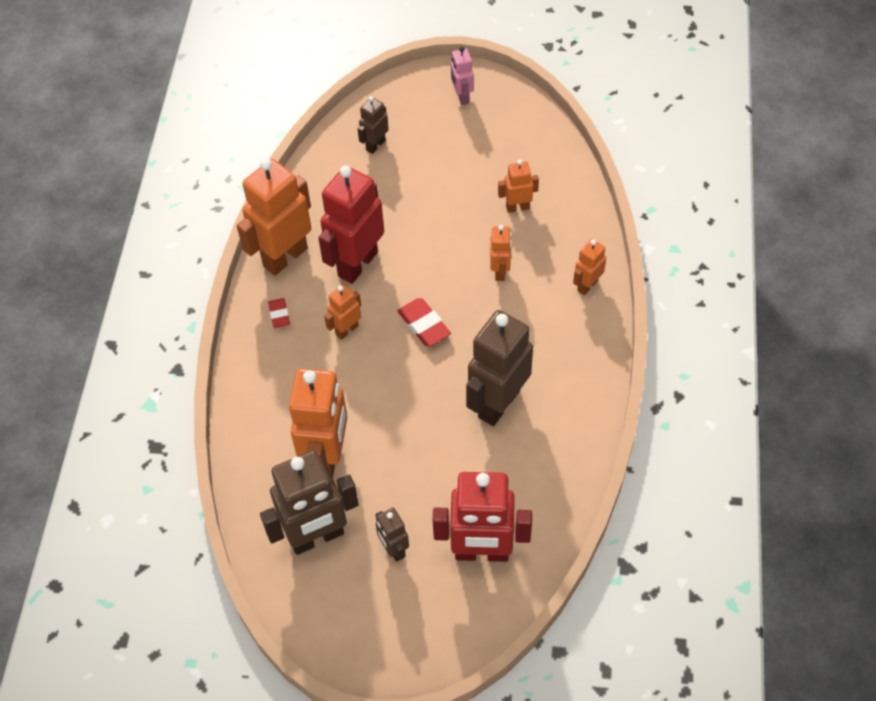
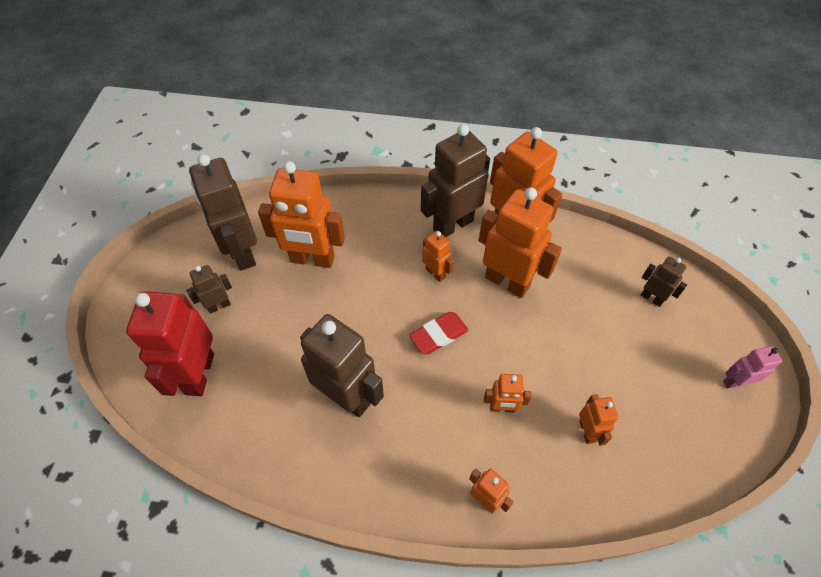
camera: 90 degrees right, 0 degrees up
red eraser [268,298,290,328] -> brown robot [421,124,490,237]
red robot [318,166,384,284] -> orange robot [479,187,562,298]

